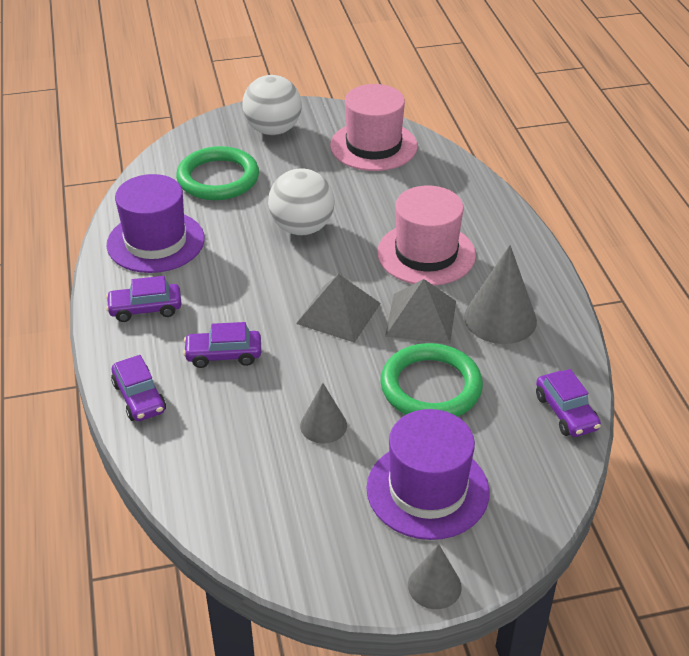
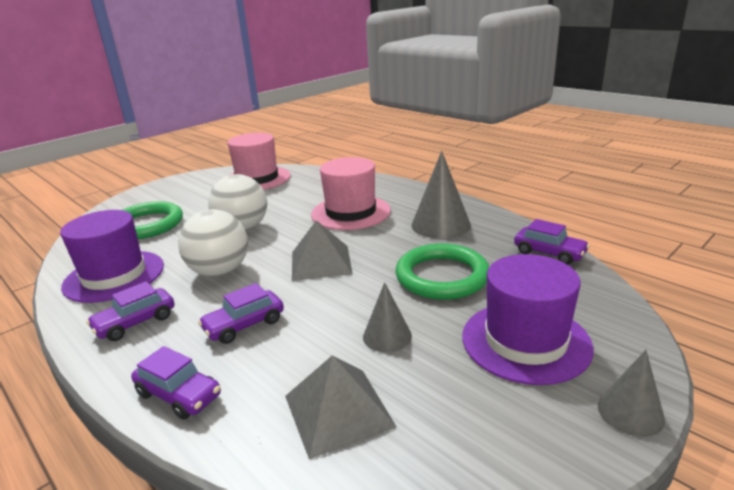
camera: 30 degrees left, 15 degrees down
white ball [242,75,302,135] -> white ball moved to [178,209,248,277]
grey pyramid [385,279,456,344] -> grey pyramid moved to [285,355,397,459]

